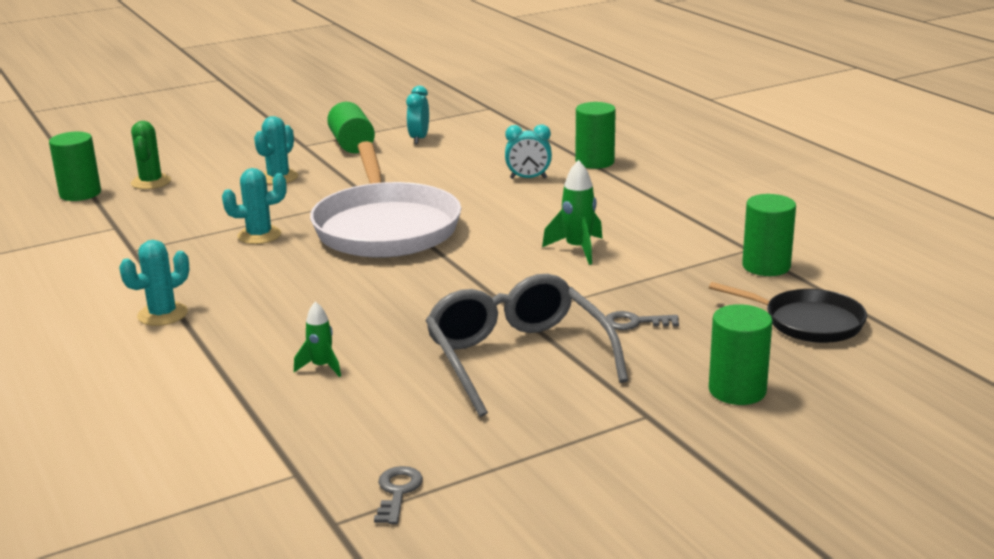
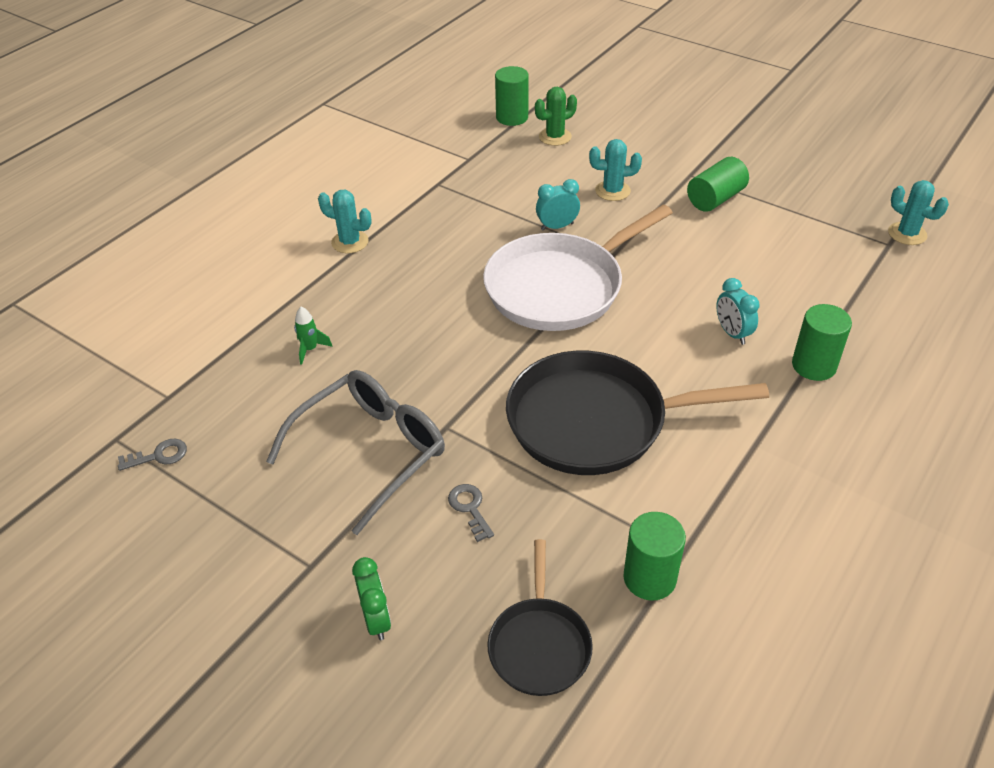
camera: 65 degrees right, 20 degrees up
turquoise cactus [222,168,286,244] -> turquoise cactus moved to [888,180,949,245]
turquoise clock [406,86,429,144] -> turquoise clock moved to [536,179,580,231]
green rocket [542,160,603,265] -> black pan [506,351,769,475]
green cylinder [709,304,773,405] -> green clock [352,557,391,640]

